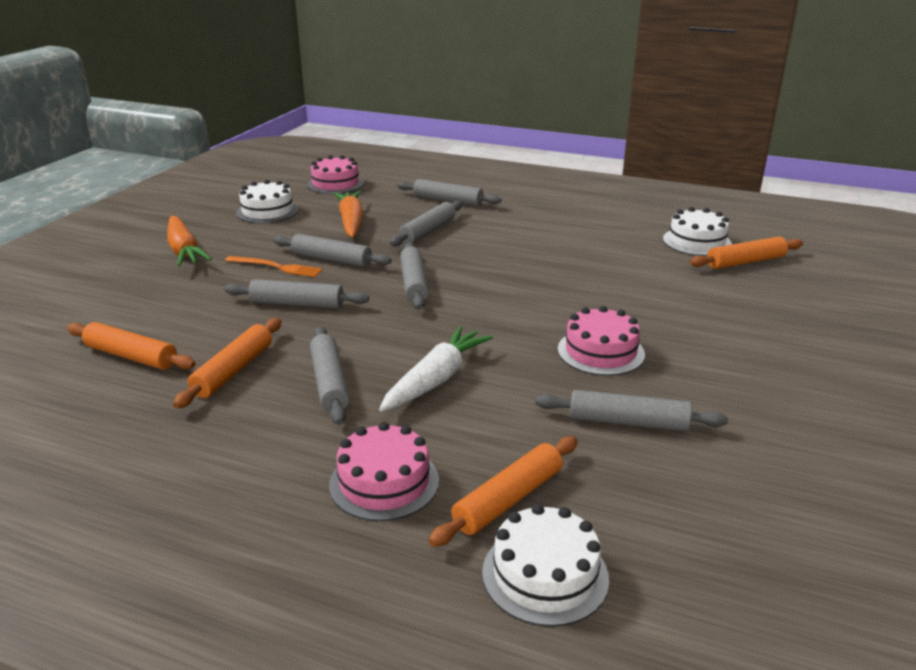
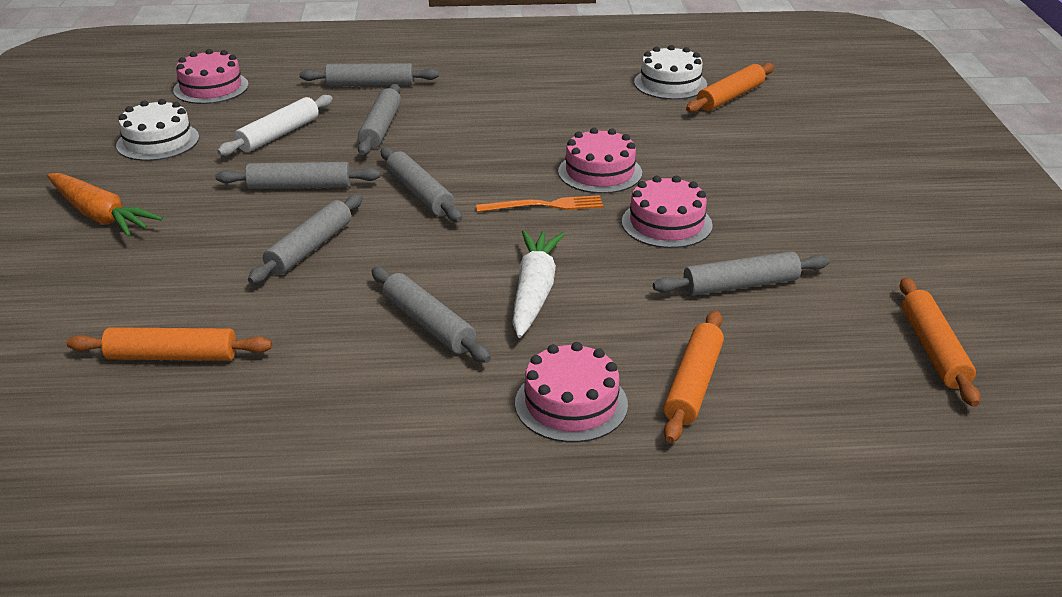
camera: 25 degrees left, 5 degrees up
orange rolling pin [173,318,281,408] -> orange rolling pin moved to [900,278,980,407]
orange fork [225,256,323,277] -> orange fork moved to [476,195,603,212]
grey rolling pin [225,279,369,308] -> grey rolling pin turned 45 degrees counterclockwise [248,194,363,284]
orange carrot [333,191,364,237] -> white rolling pin [217,95,333,156]
white cake [482,504,609,627] -> none
none -> pink cake [558,128,642,194]

